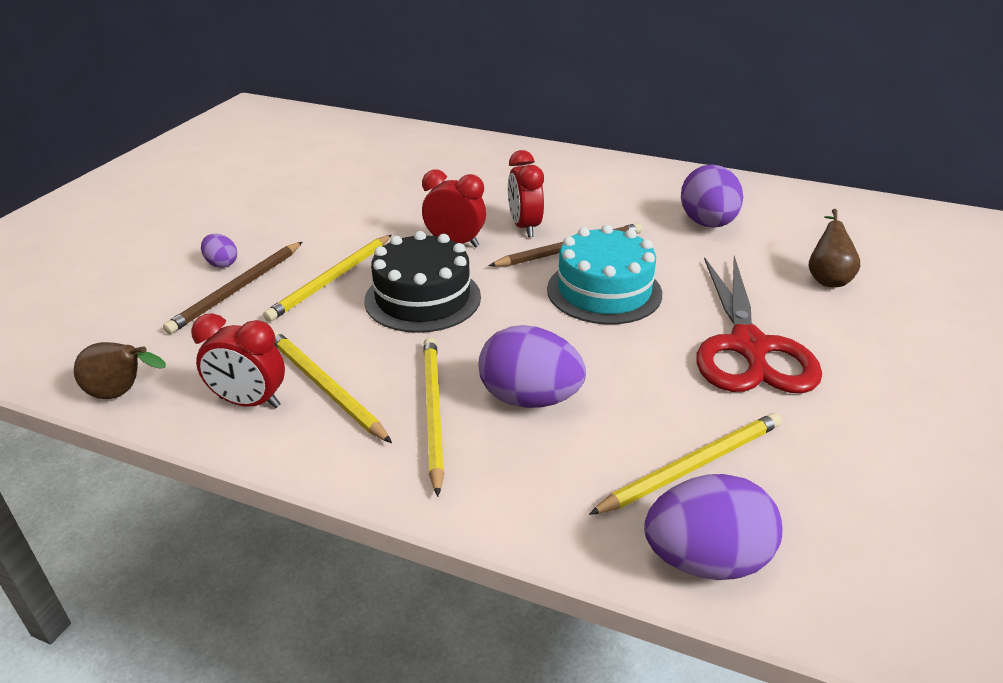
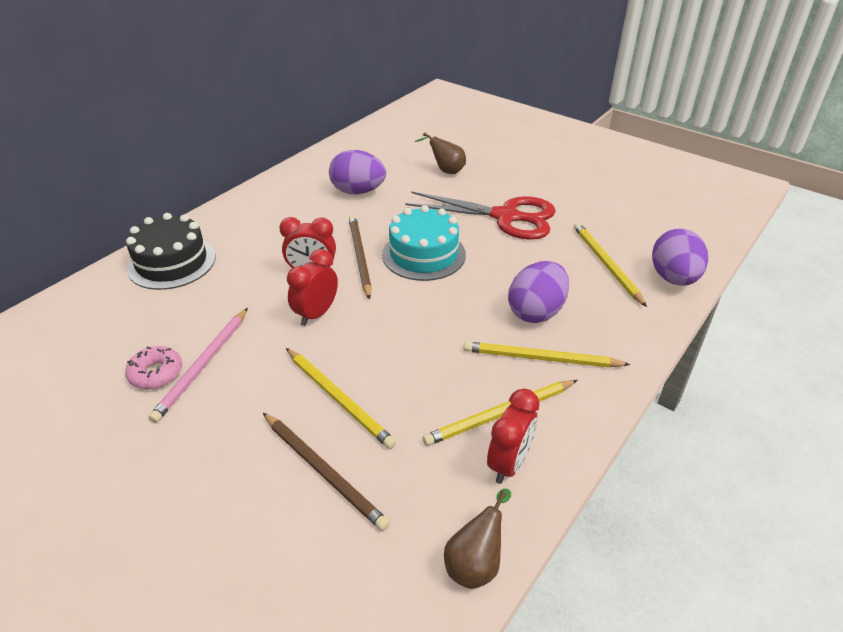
camera: 75 degrees left, 5 degrees up
purple egg [201,234,237,268] -> none
black cake [364,231,481,333] -> black cake moved to [126,213,215,290]
none -> pink donut [125,346,182,389]
none -> pink pencil [148,308,248,423]

